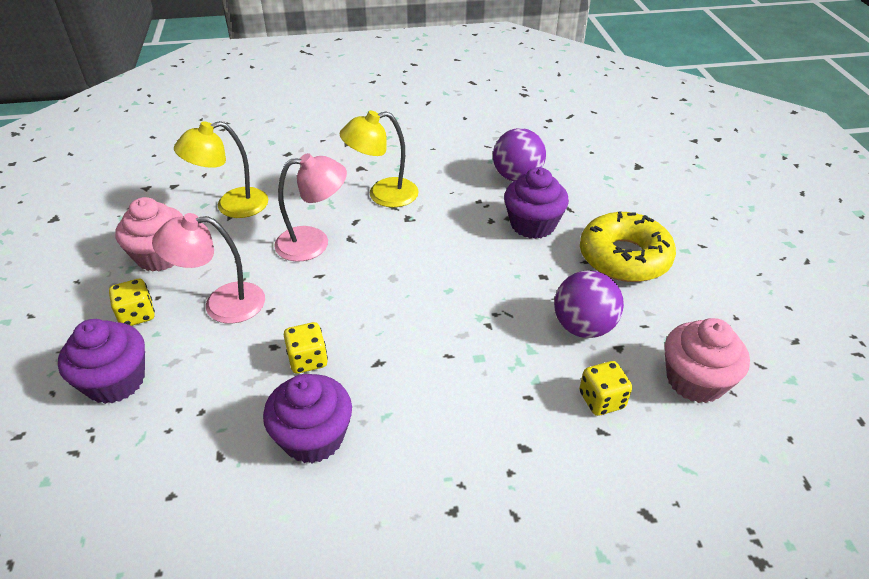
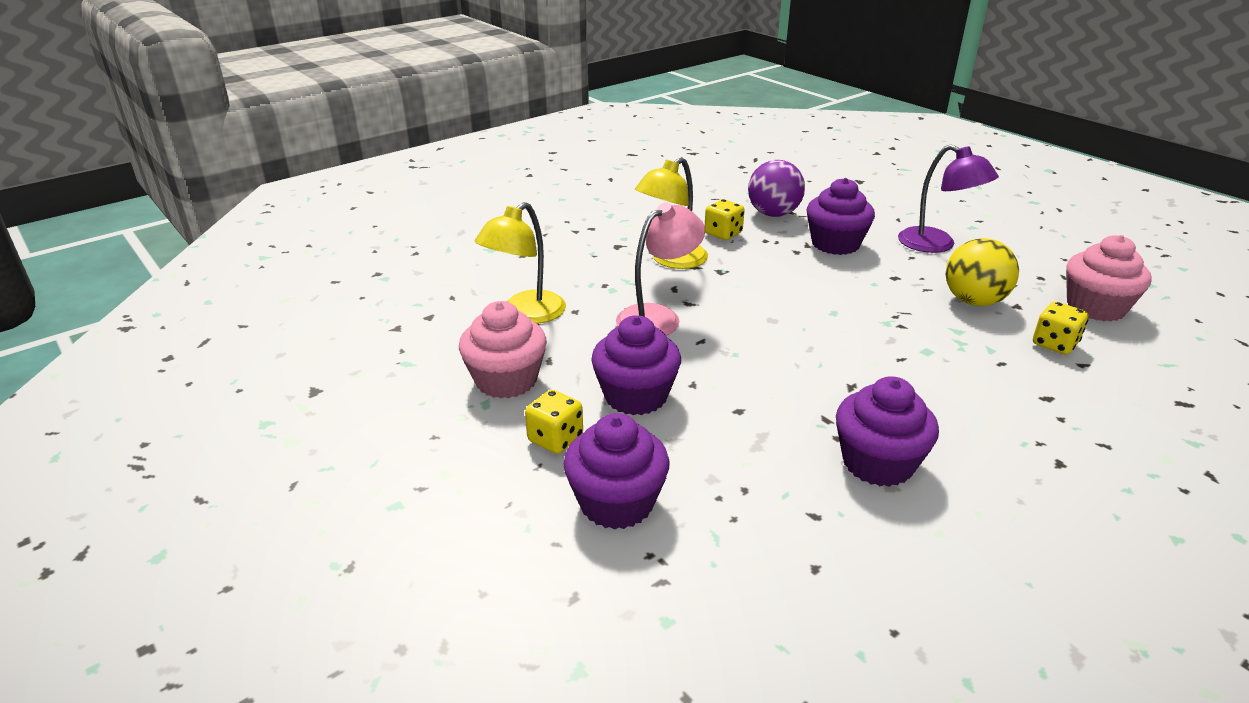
camera: 30 degrees left, 10 degrees down
pink lamp [152,213,265,324] -> purple cupcake [591,315,681,415]
yellow dice [284,322,328,374] -> yellow dice moved to [705,199,745,240]
purple ball [554,270,624,338] -> yellow ball [946,238,1019,306]
yellow donut [580,211,676,282] -> purple lamp [898,144,999,253]

